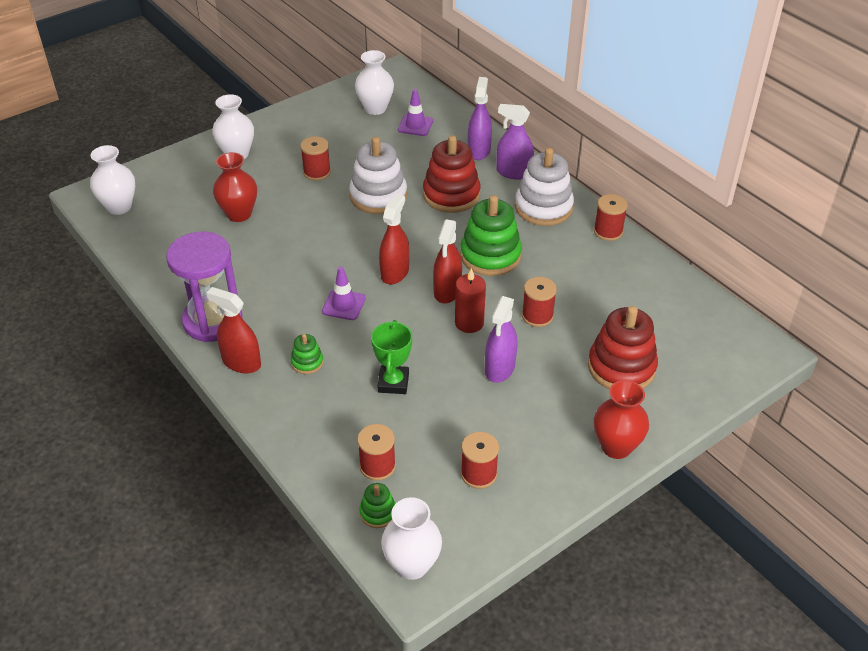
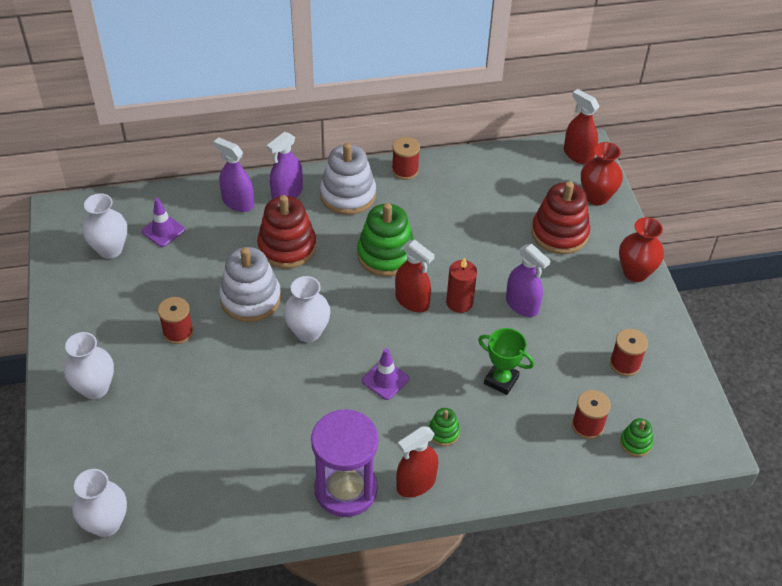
camera: 65 degrees left, 5 degrees up
red vase [213,152,257,222] -> red vase moved to [581,142,623,205]
red spray bottle [379,194,409,285] -> red spray bottle moved to [564,89,599,164]
white vase [381,497,442,580] -> white vase moved to [284,276,331,342]
red spool [522,277,557,327] -> none

